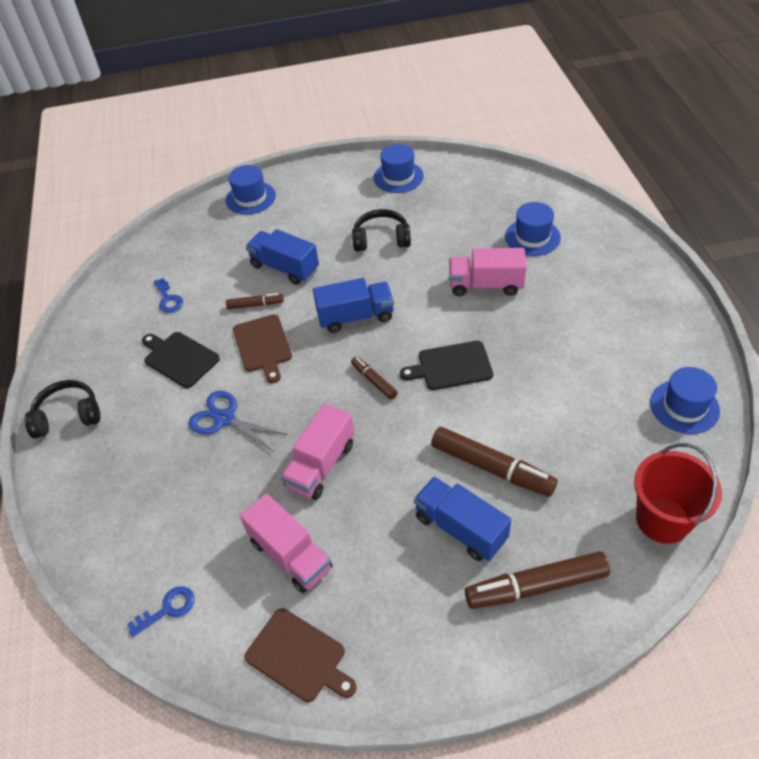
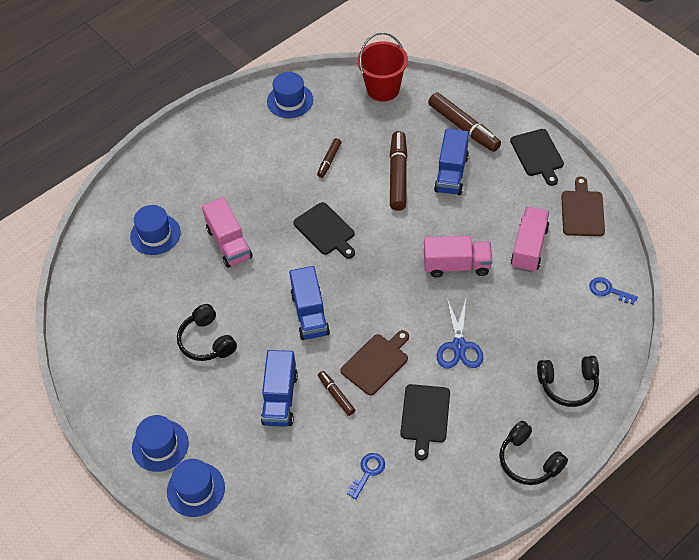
camera: 120 degrees left, 5 degrees up
blue truck [313,278,394,333] -> blue truck turned 150 degrees counterclockwise [289,266,330,340]
brown marker [351,356,398,400] -> brown marker moved to [317,138,342,178]
blue hat [373,144,424,193] -> blue hat moved to [132,415,189,472]
none -> black cutting board [510,129,564,186]
none -> black headphones [537,356,599,407]

